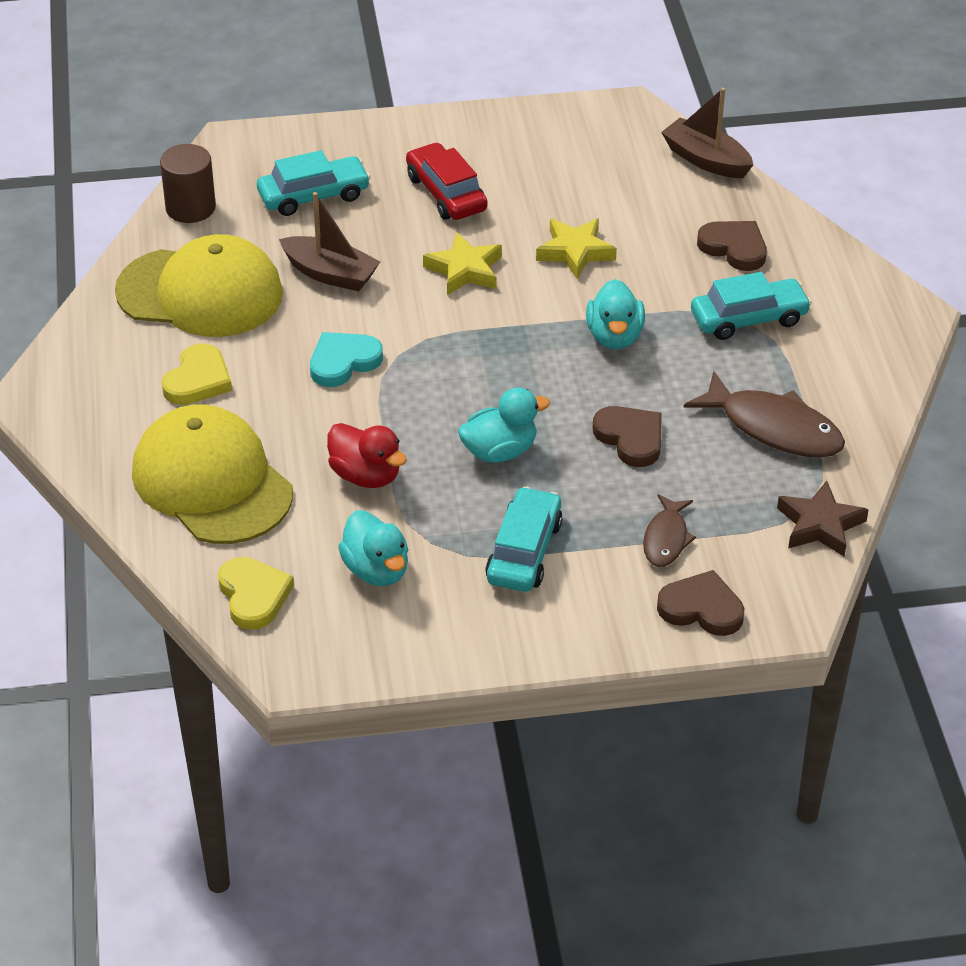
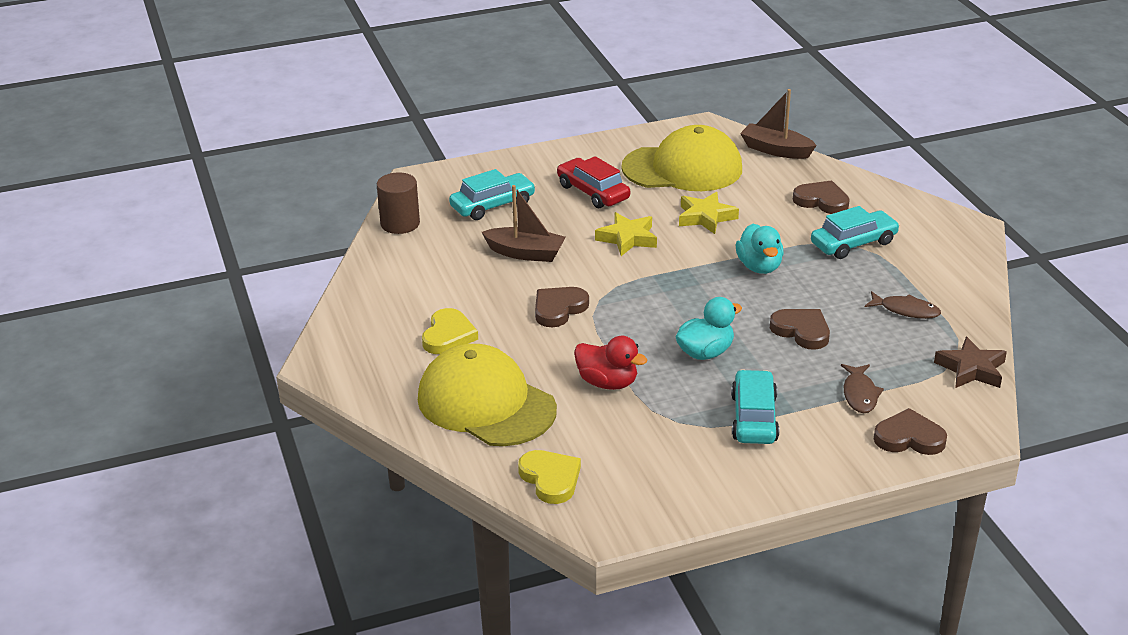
camera: 10 degrees left, 10 degrees down
yellow cap [115,234,283,337] -> yellow cap moved to [622,125,742,191]
turquoise heart [310,332,383,387] -> brown heart [535,287,589,327]
turquoise duck [338,510,408,586] -> none
brown fish [684,371,845,458] -> brown fish [865,291,941,319], size x0.58

